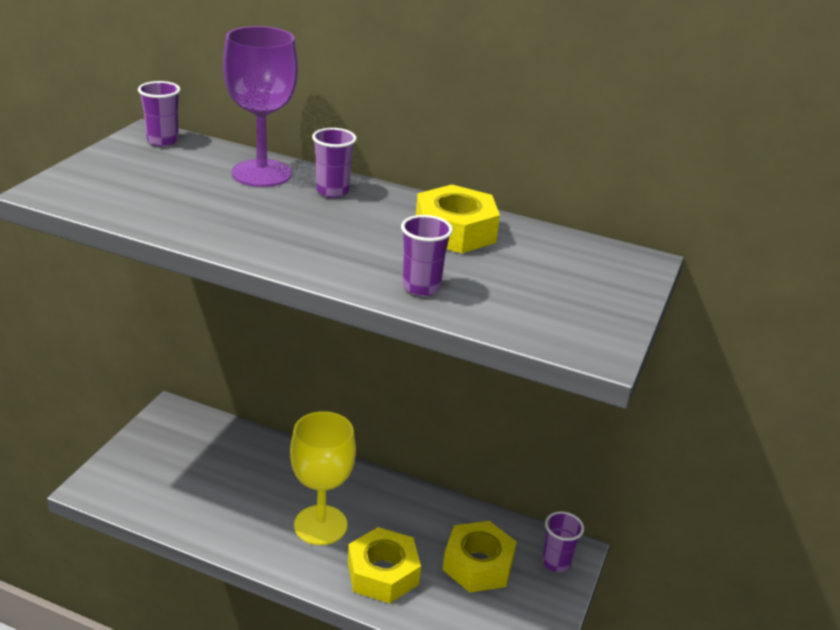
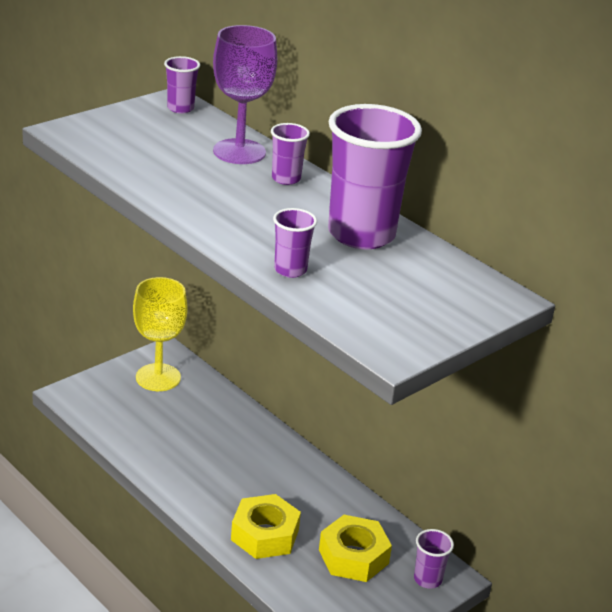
camera: 25 degrees right, 0 degrees up
yellow goblet [290,411,356,545] -> yellow goblet moved to [133,277,188,391]
yellow nut [416,185,500,253] -> purple cup [328,104,422,249]

